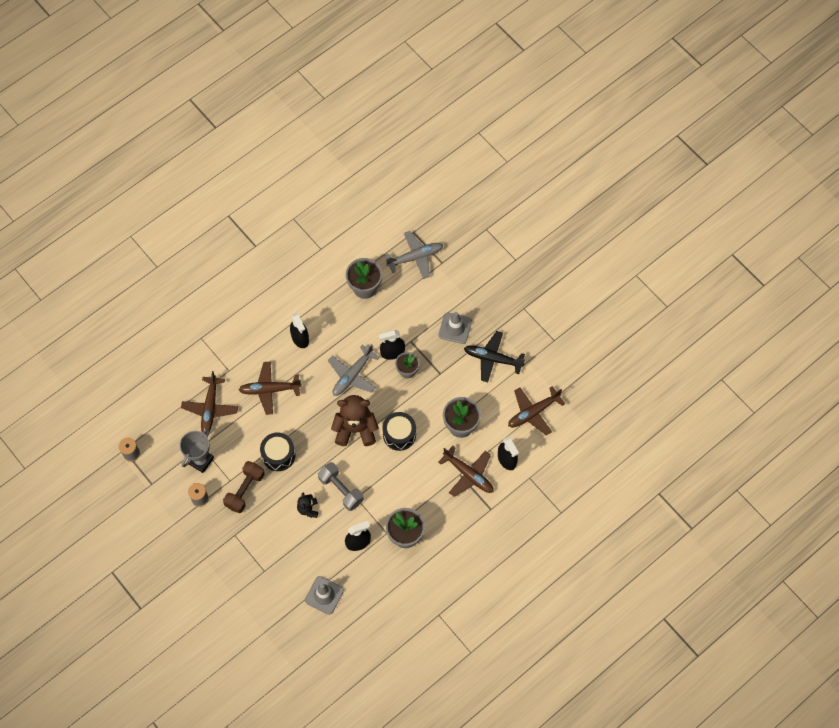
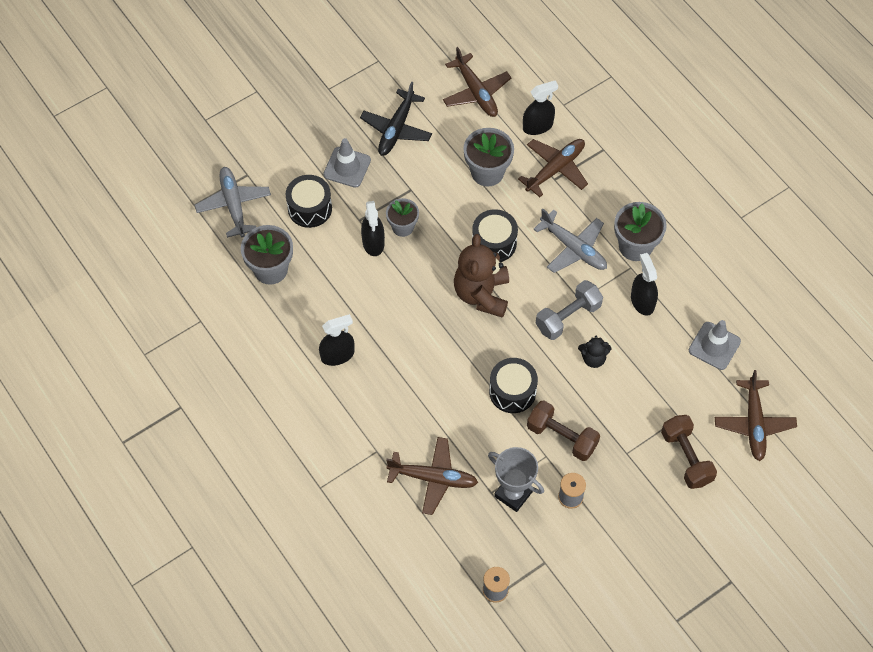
camera: 85 degrees left, 5 degrees down
brown plane [239,361,302,415] -> brown plane moved to [715,370,797,461]
grey plane [328,344,380,396] -> grey plane moved to [533,209,607,273]
none -> black drum [286,175,332,228]
none -> brown dumbbell [661,415,717,489]

